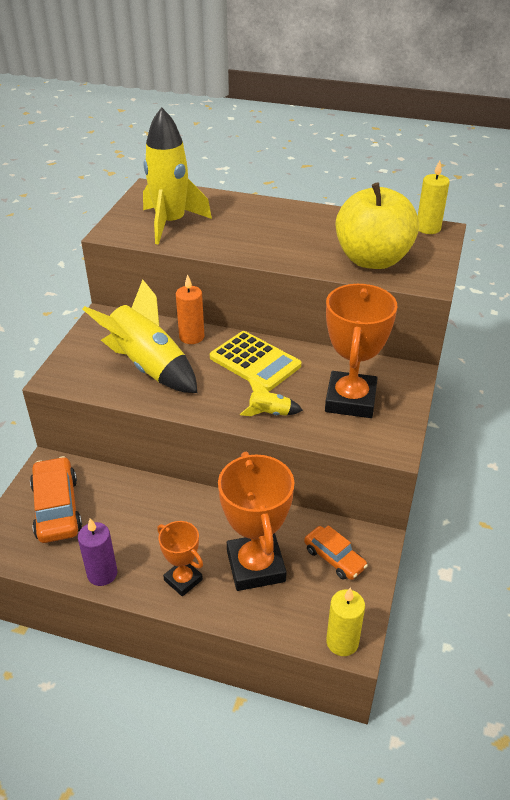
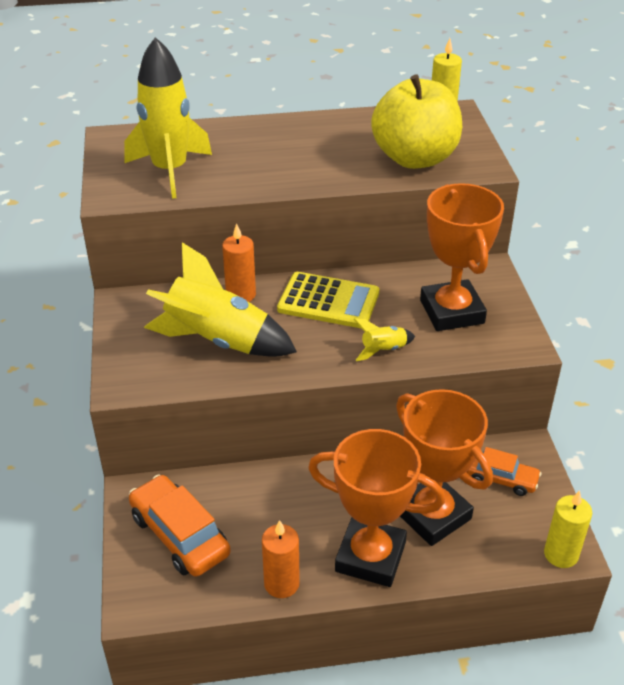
camera: 25 degrees left, 0 degrees up
purple candle [78,518,117,586] -> orange candle [262,520,300,598]
orange trophy [157,521,203,597] -> orange trophy [308,429,445,587], size x1.83

